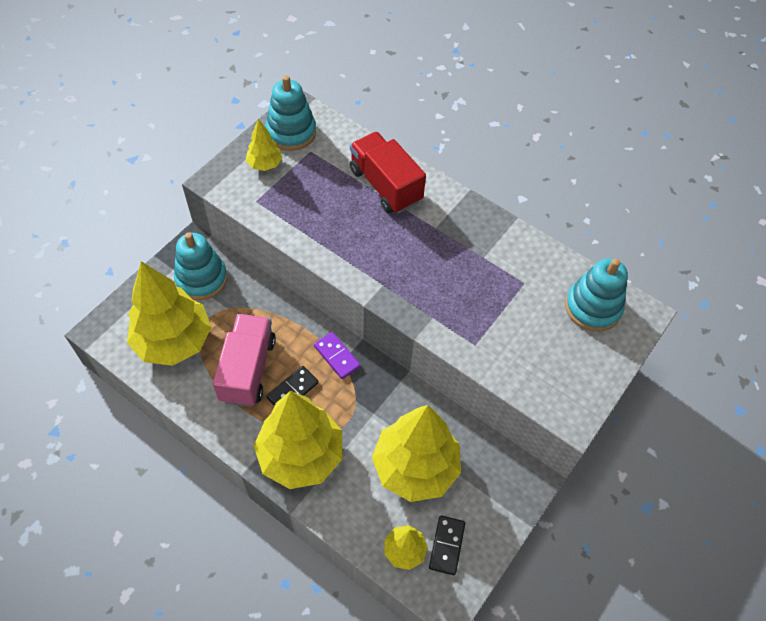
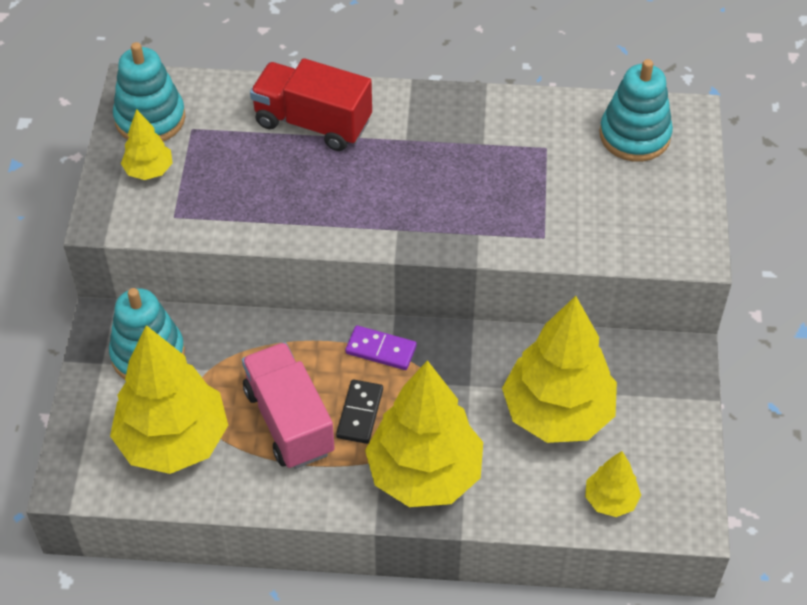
camera: 30 degrees left, 5 degrees down
black domino [429,515,466,575] -> none

